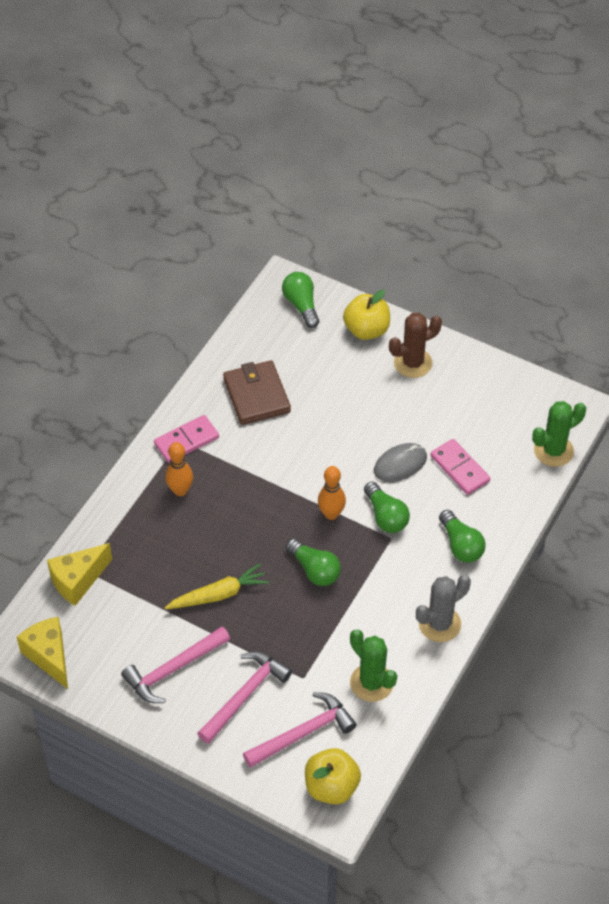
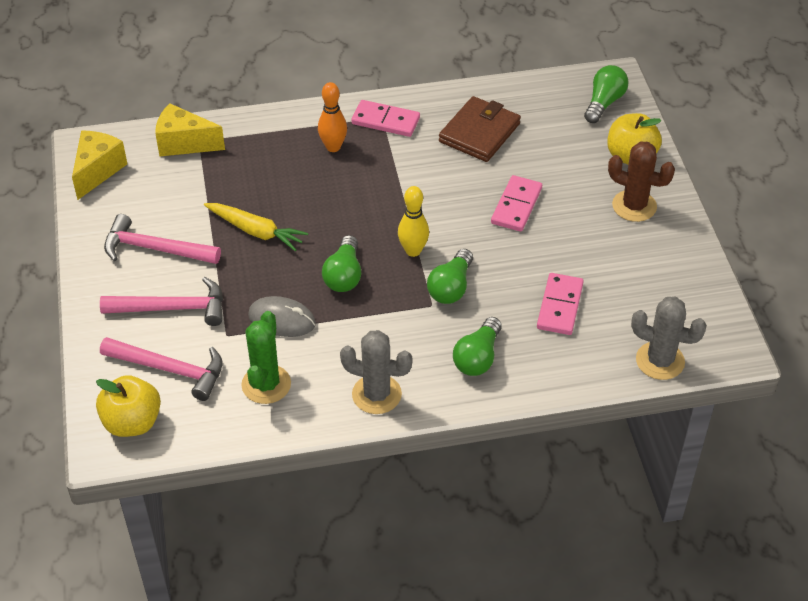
camera: 50 degrees right, 5 degrees down
orange bowling pin [318,466,346,520] -> yellow bowling pin [398,186,429,257]
grey mouse [374,443,427,482] -> grey mouse moved to [248,296,316,337]
green cactus [532,401,586,467] -> grey cactus [631,297,707,380]
none -> pink domino [491,175,542,232]

